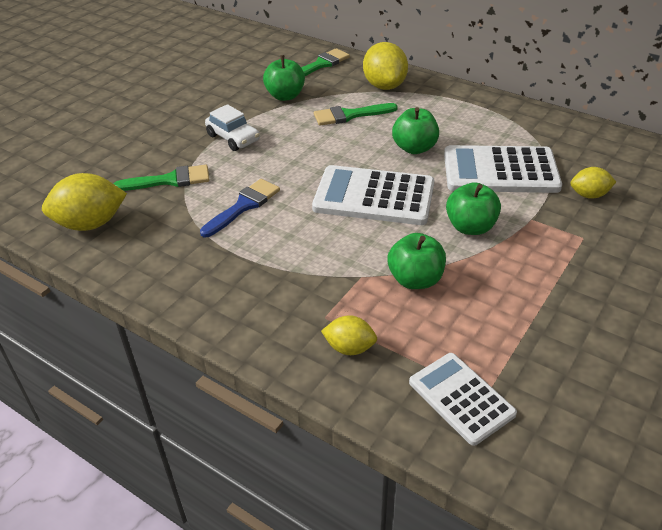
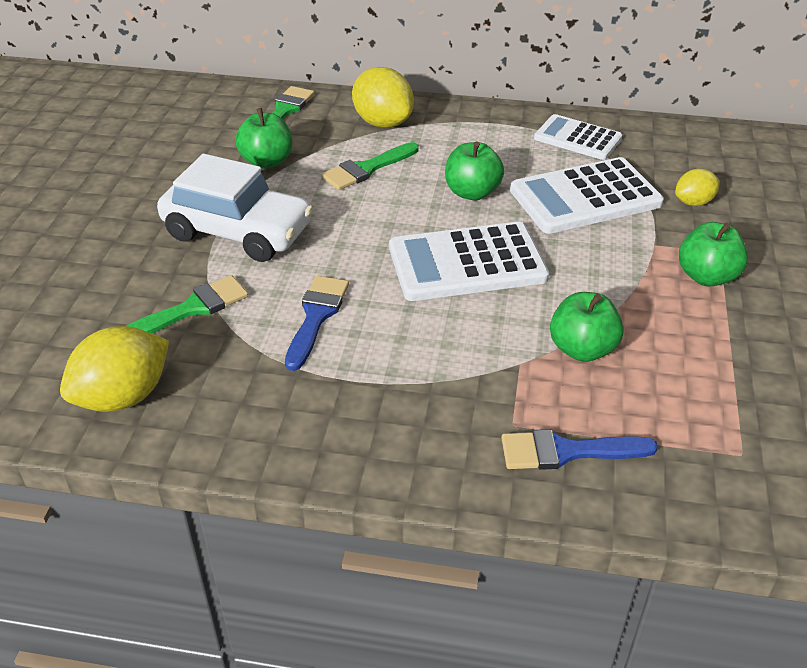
camera: 25 degrees left, 0 degrees up
white car [205,104,260,151] -> white car [157,154,313,262], size x1.79
yellow lemon [321,315,377,355] -> blue brush [502,429,658,470]
white calculator [409,353,517,446] -> white calculator moved to [534,114,622,160]
green apple [446,182,501,235] -> green apple moved to [679,222,748,287]

